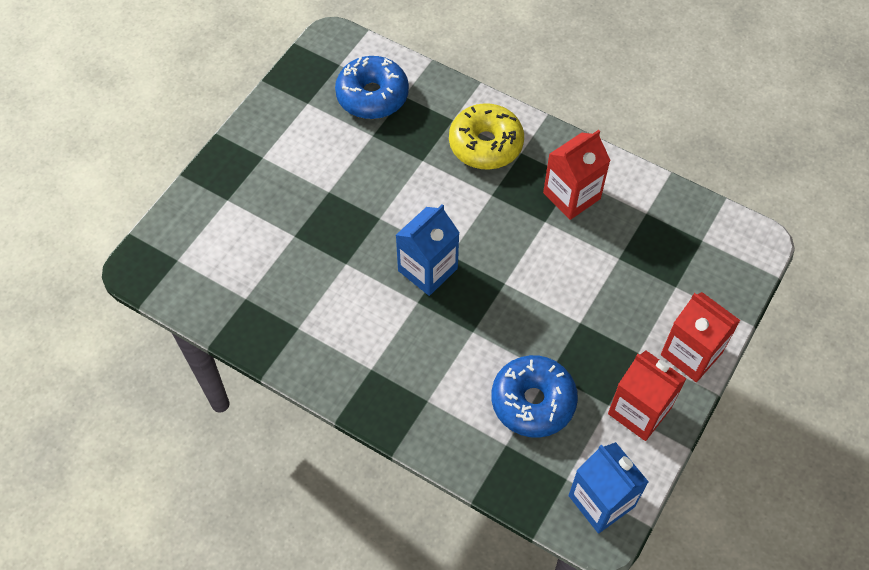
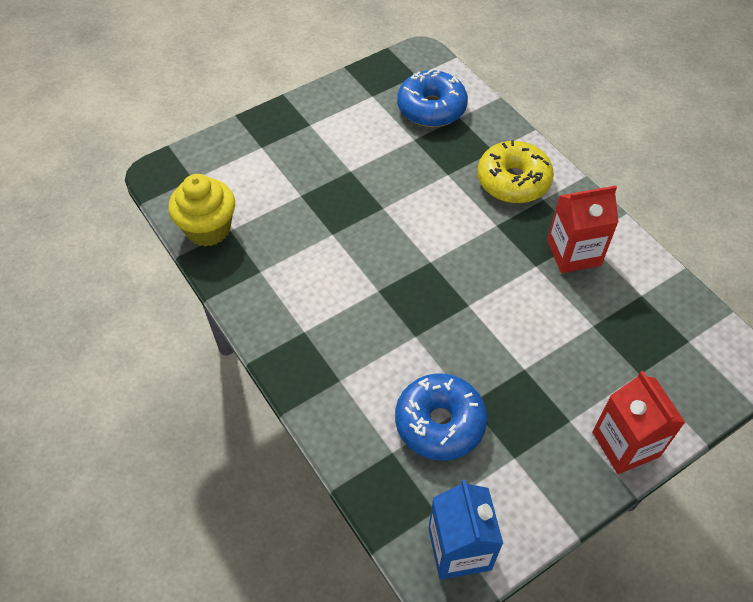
camera: 25 degrees right, 5 degrees down
blue carton [396,204,460,296] -> none
red carton [608,351,687,441] -> none
none -> yellow cupcake [168,174,235,247]

